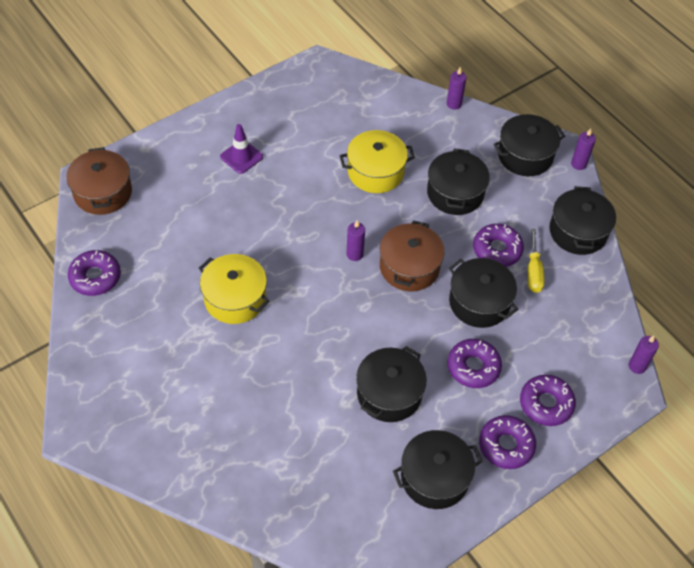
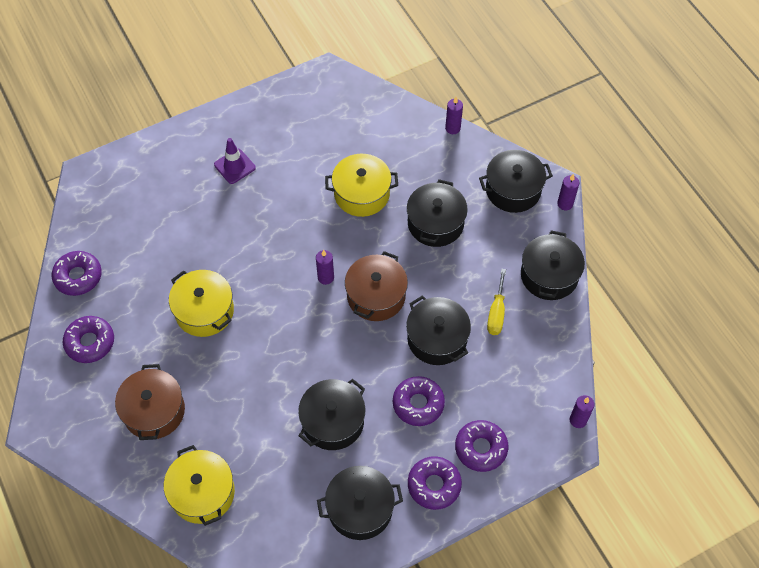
camera: 10 degrees right, 5 degrees up
brown pot [66,147,132,215] -> brown pot moved to [115,364,185,440]
purple donut [473,224,524,267] -> purple donut moved to [63,316,114,363]
none -> yellow pot [164,445,235,526]

